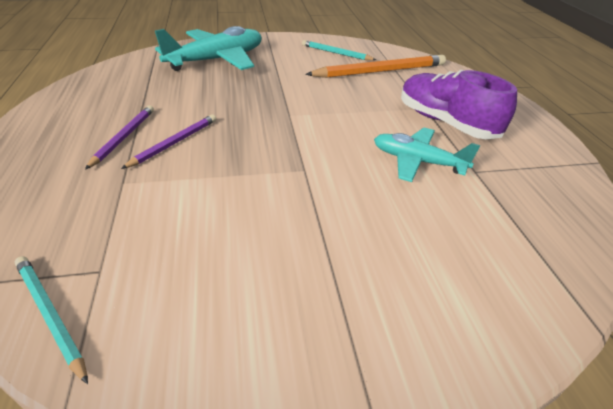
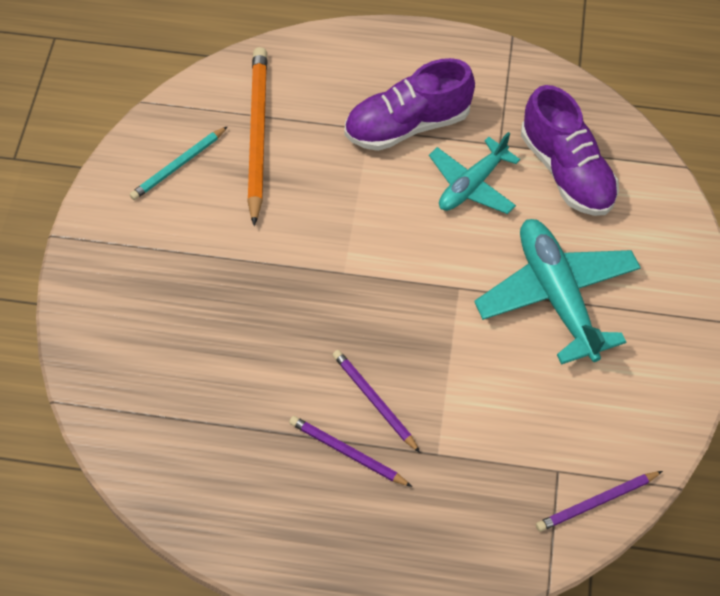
camera: 70 degrees left, 20 degrees up
turquoise pencil [15,256,88,384] -> purple pencil [536,471,663,532]
turquoise plane [155,26,262,71] -> turquoise plane moved to [474,219,641,365]
none -> purple shoe [521,85,619,216]

